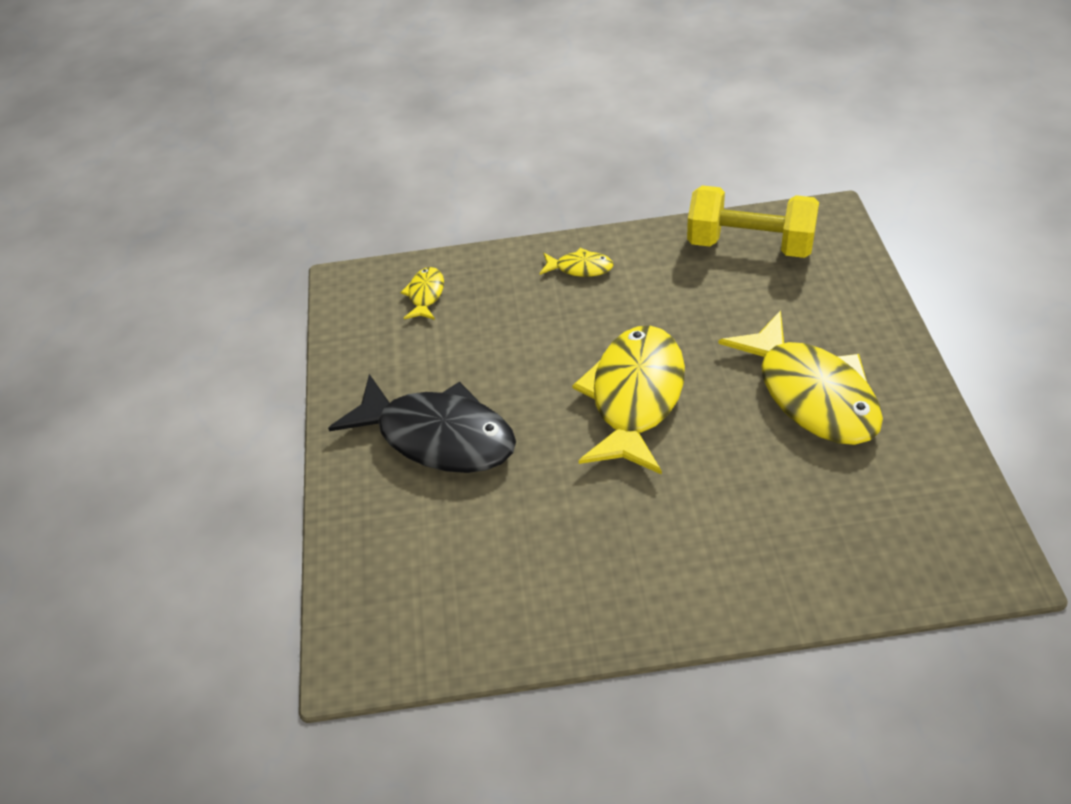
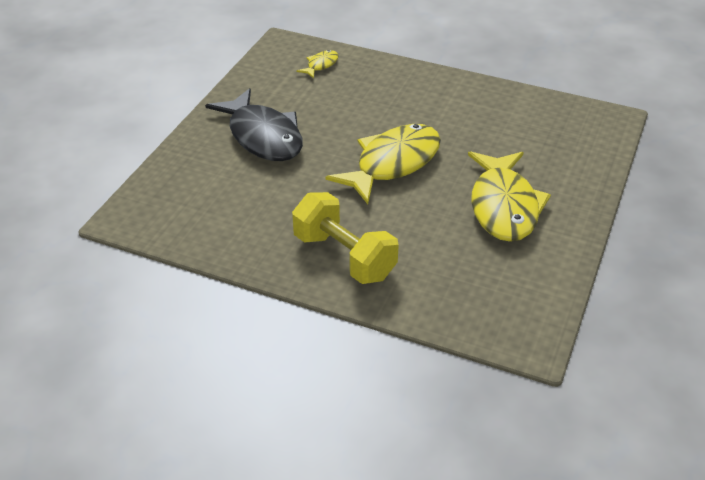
camera: 25 degrees right, 5 degrees down
yellow fish [540,248,614,277] -> none
yellow dumbbell [687,185,819,258] -> yellow dumbbell moved to [292,192,399,284]

